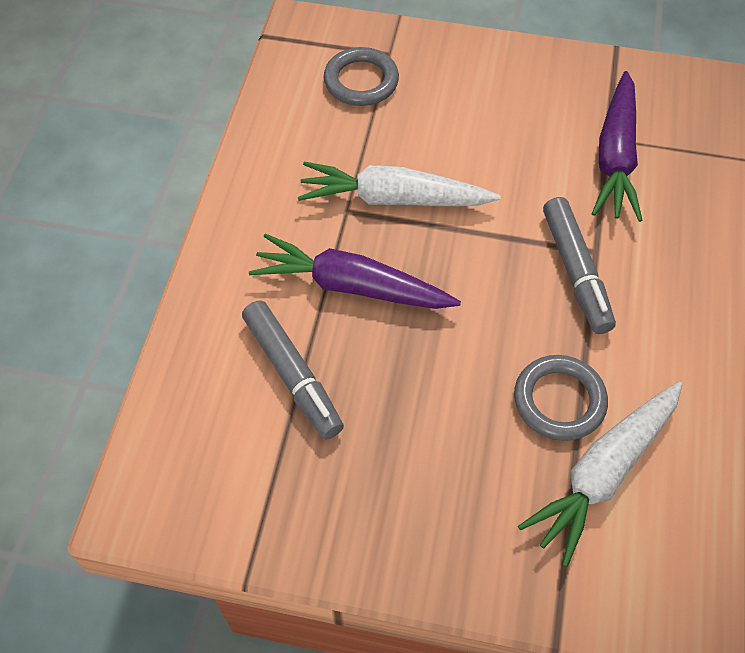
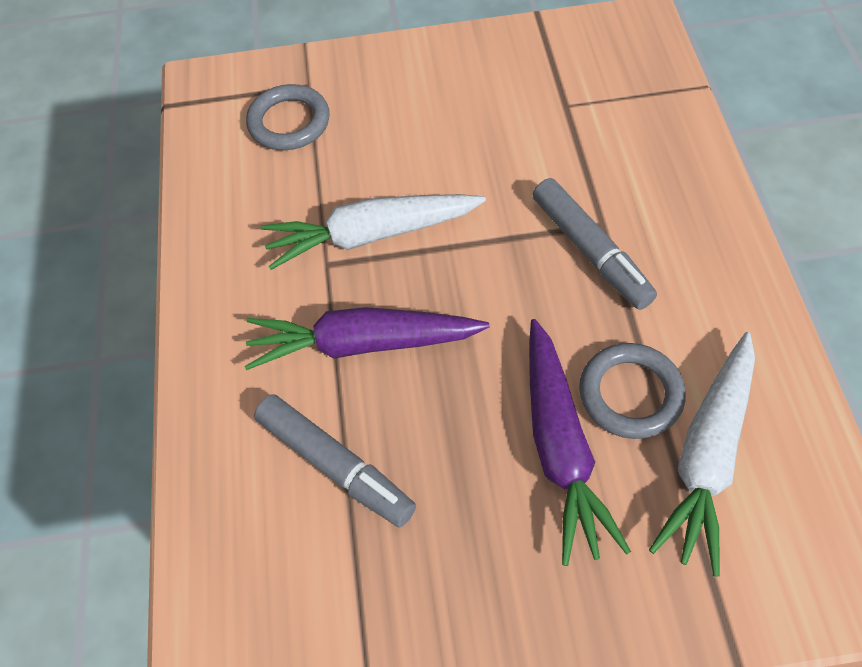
camera: 15 degrees left, 0 degrees up
purple carrot [592,71,643,222] -> purple carrot moved to [529,319,631,566]

